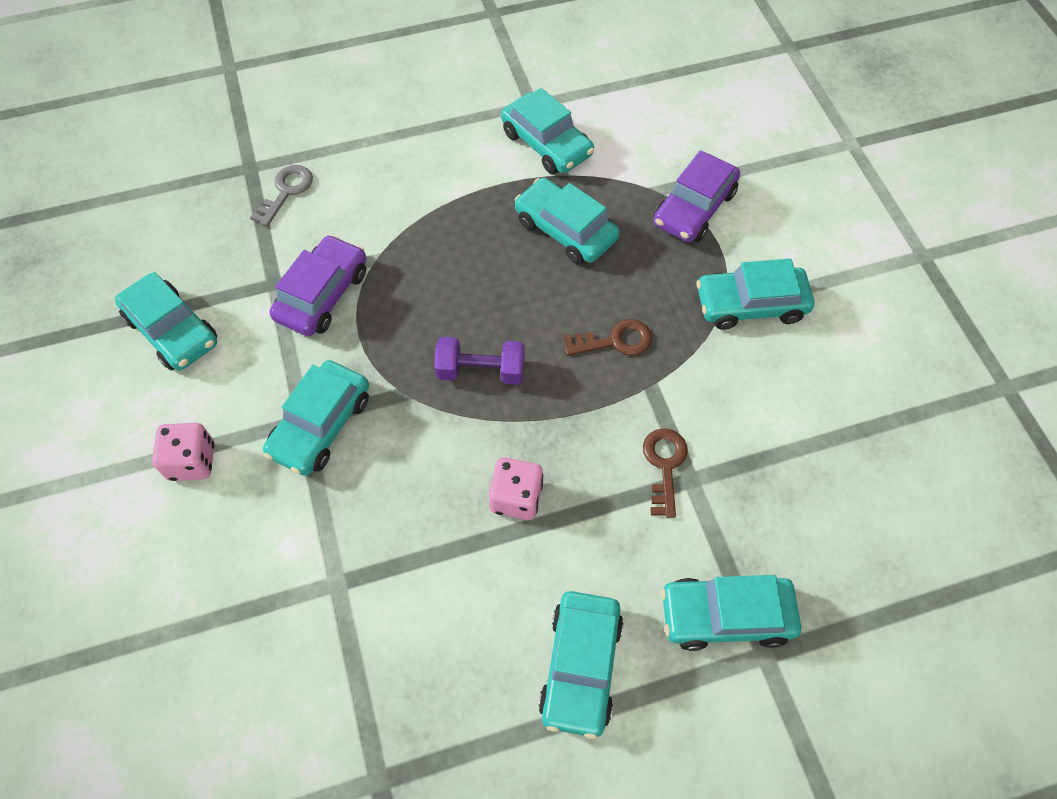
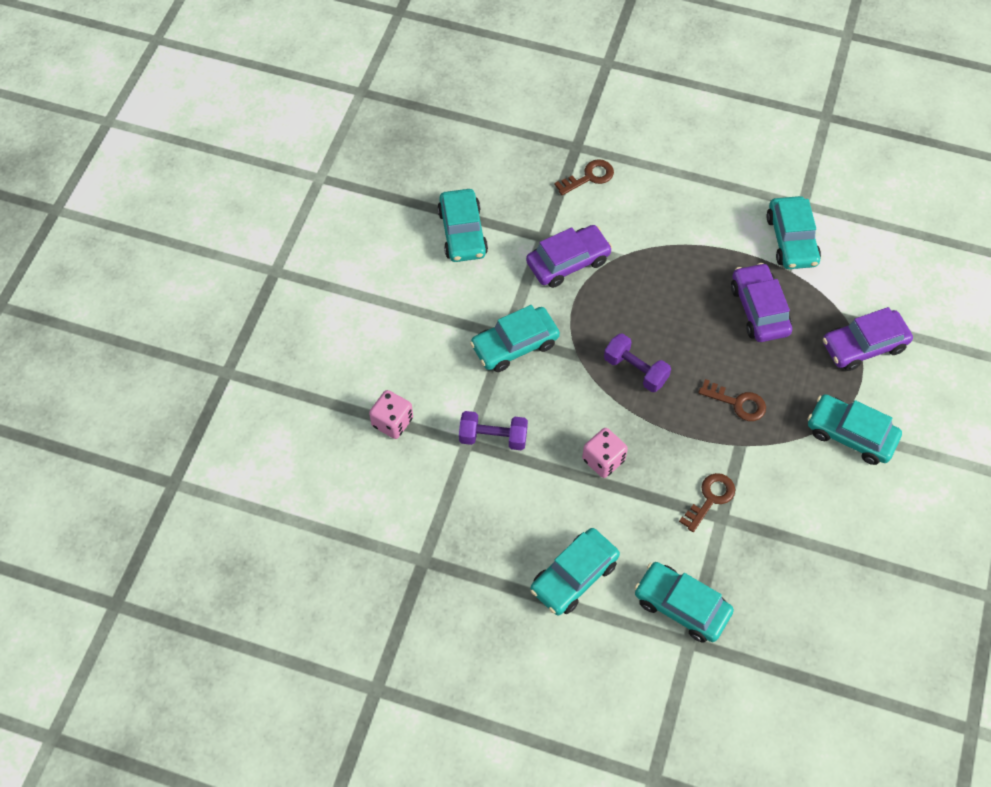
camera: 35 degrees right, 0 degrees up
pink dice [152,423,215,481] -> pink dice moved to [369,390,413,439]
grey key [250,165,313,227] -> brown key [554,159,614,195]
turquoise car [515,178,620,264] -> purple car [731,263,792,342]
none -> purple dumbbell [459,411,528,450]

